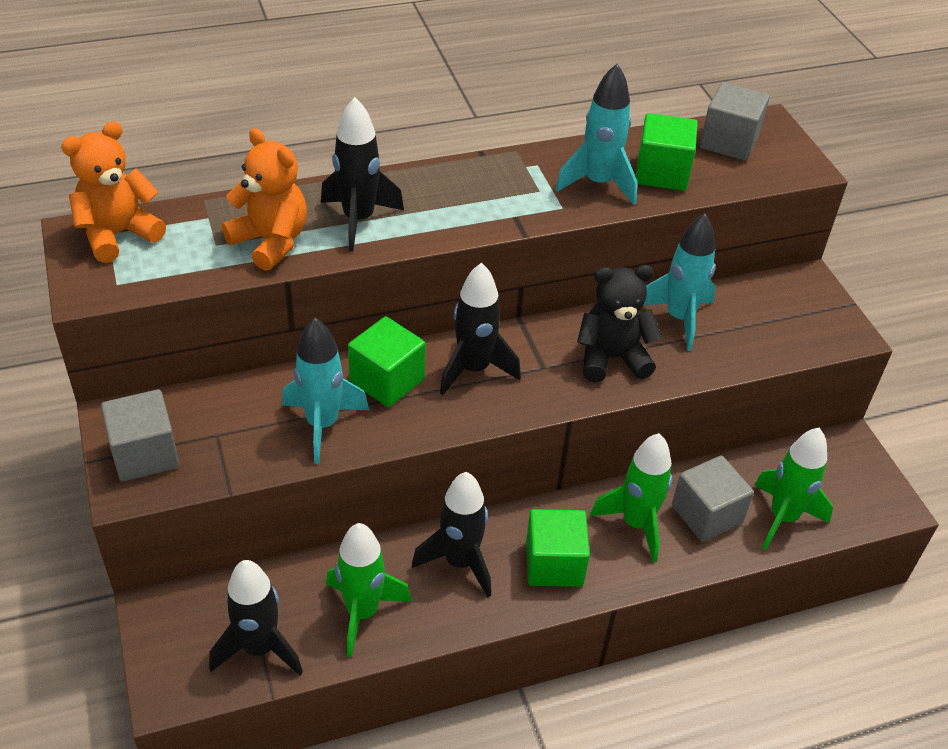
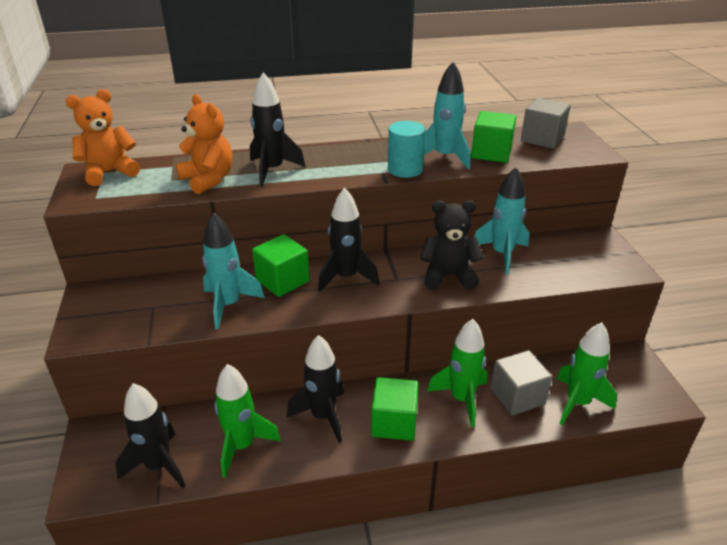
camera: 10 degrees right, 10 degrees down
grey cube [101,389,179,482] -> none
none -> turquoise cylinder [388,121,426,178]

